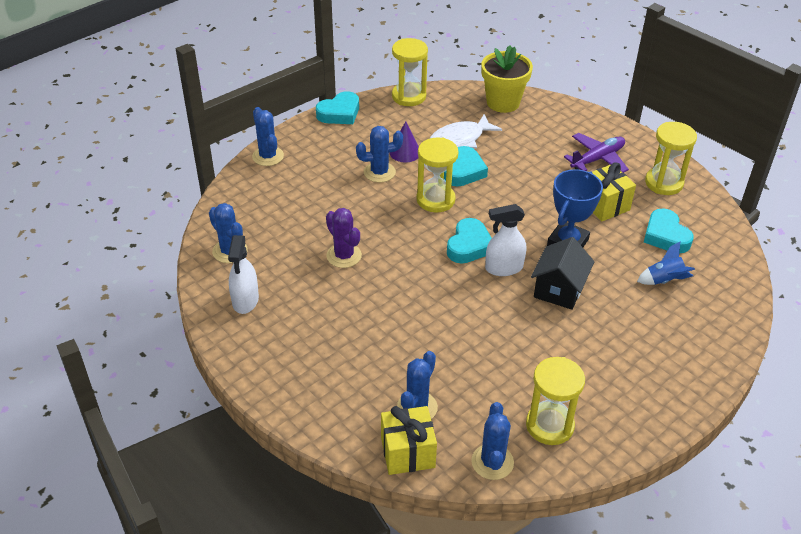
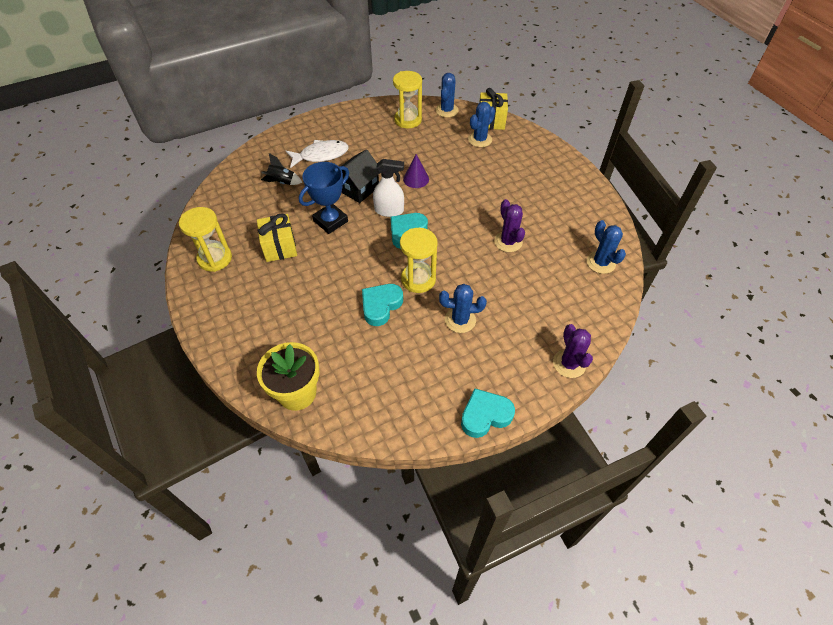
camera: 165 degrees left, 10 degrees up
white spray bottle [228,235,259,314] -> none
blue cactus [252,107,284,166] -> purple cactus [553,324,593,378]
purple cone [390,121,419,162] -> purple cone moved to [403,154,429,188]
yellow hourglass [392,38,428,106] -> none
white fish [429,114,502,148] -> white fish moved to [286,140,349,168]
purple plane [564,133,629,172] -> none
blue rocket [637,241,695,285] -> black rocket [261,153,303,185]
turquoise heart [644,208,694,253] -> none

